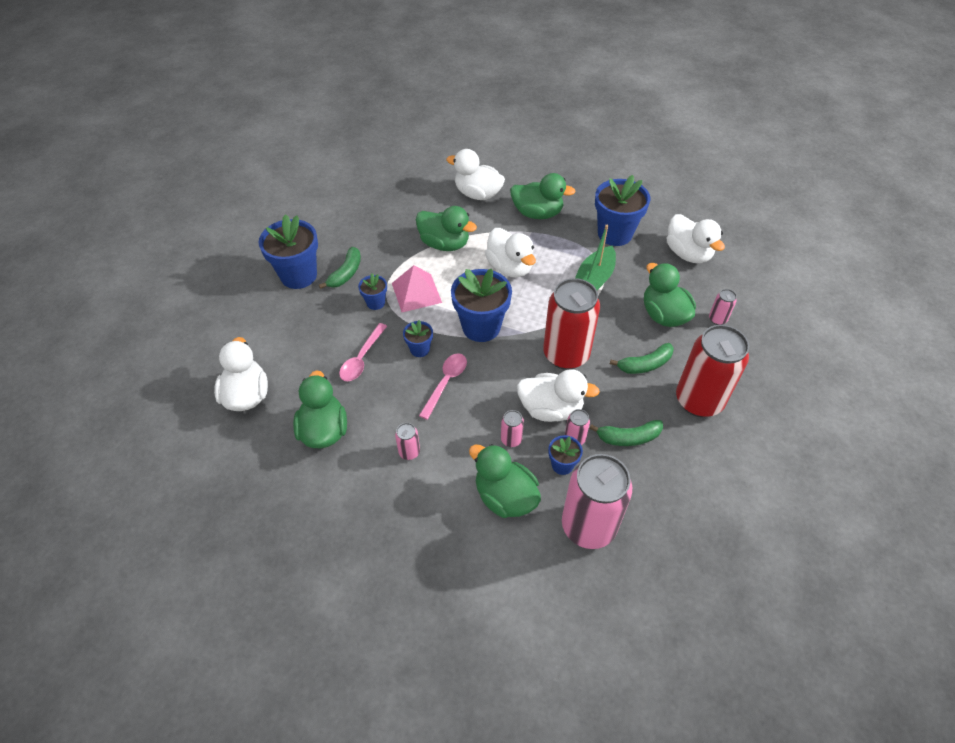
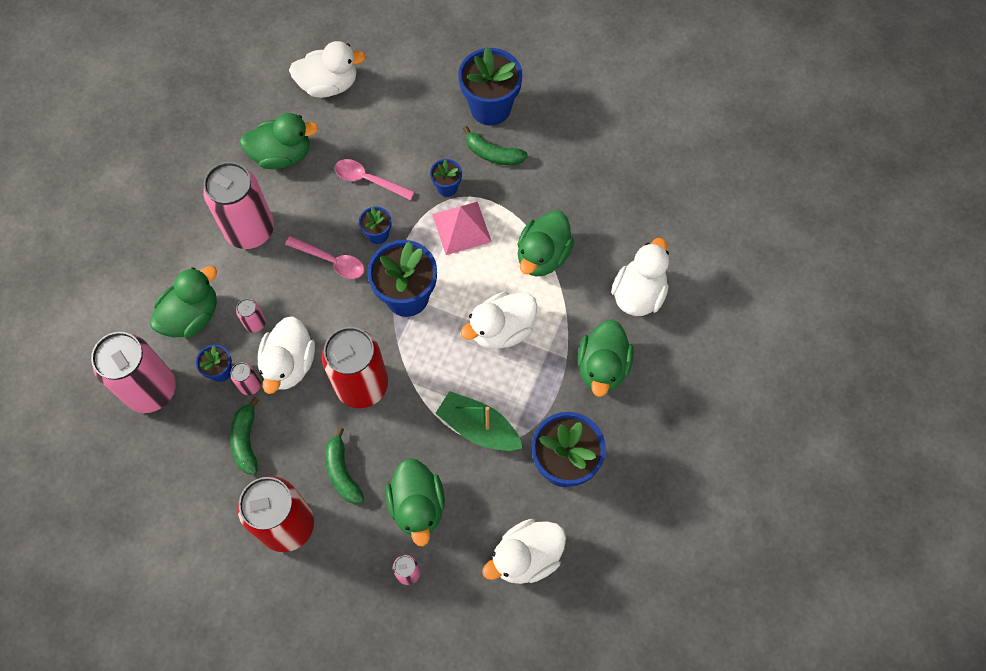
camera: 90 degrees right, 15 degrees up
pink can [395,423,420,460] -> pink can [203,162,274,249], size x2.38
green duck [644,263,696,327] -> green duck turned 105 degrees clockwise [386,458,445,546]

